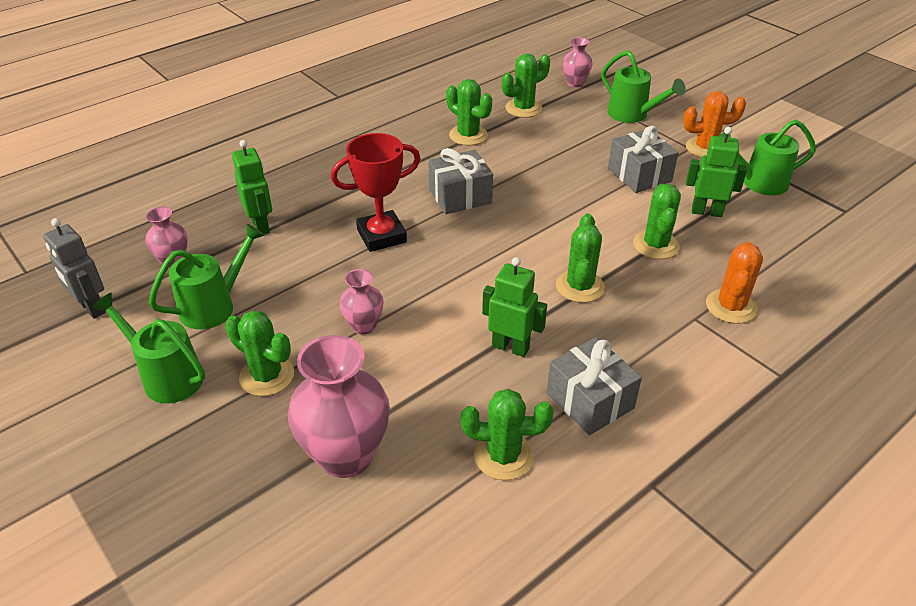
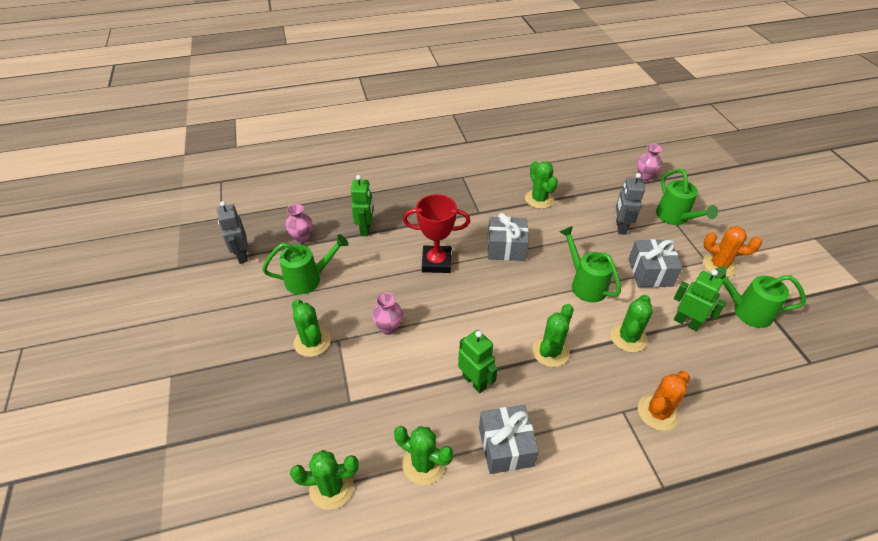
camera: 25 degrees right, 5 degrees up
green watering can [92,293,205,403] -> green watering can moved to [560,226,621,302]
pink vase [288,335,390,478] -> none
green cactus [502,54,550,118] -> green cactus moved to [290,450,359,510]
none -> grey robot [616,173,645,235]

